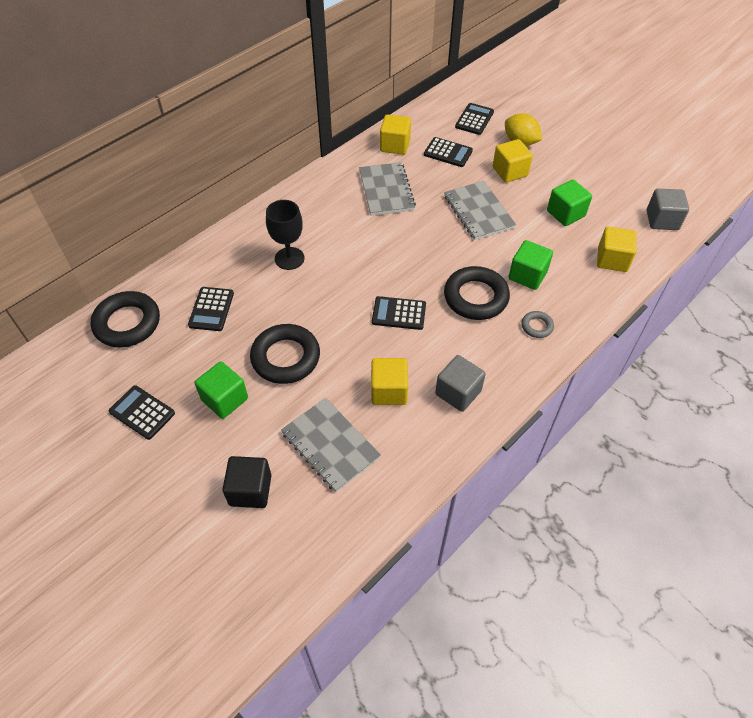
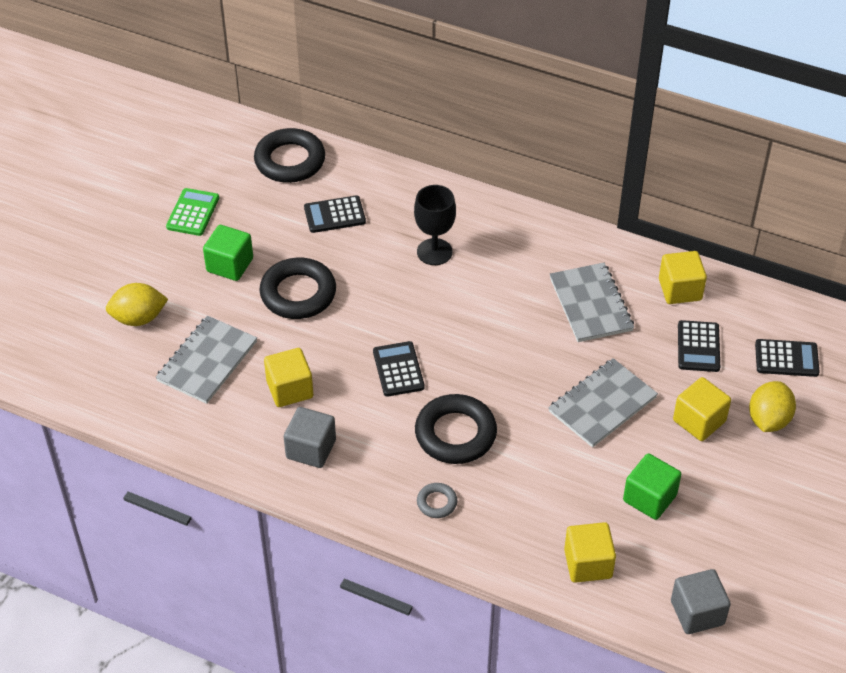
camera: 70 degrees right, 5 degrees down
black calculator [109,385,175,440] -> green calculator [166,188,219,236]
black cube [222,456,271,508] -> yellow lemon [106,283,168,326]
grey notebook [359,162,416,216] -> grey notebook turned 75 degrees counterclockwise [550,263,634,342]
green cube [509,240,553,290] -> none

